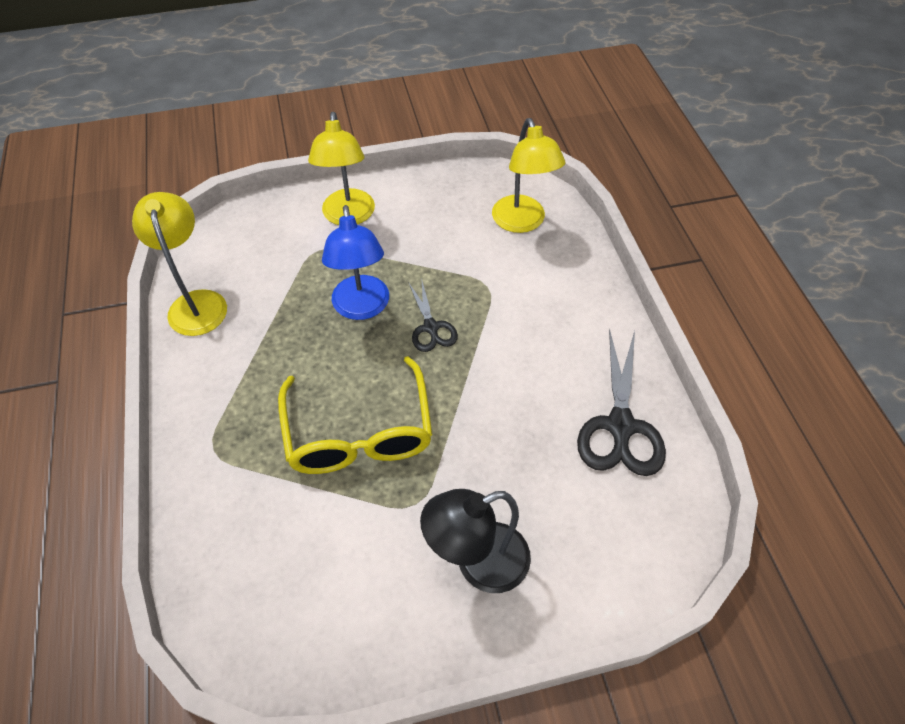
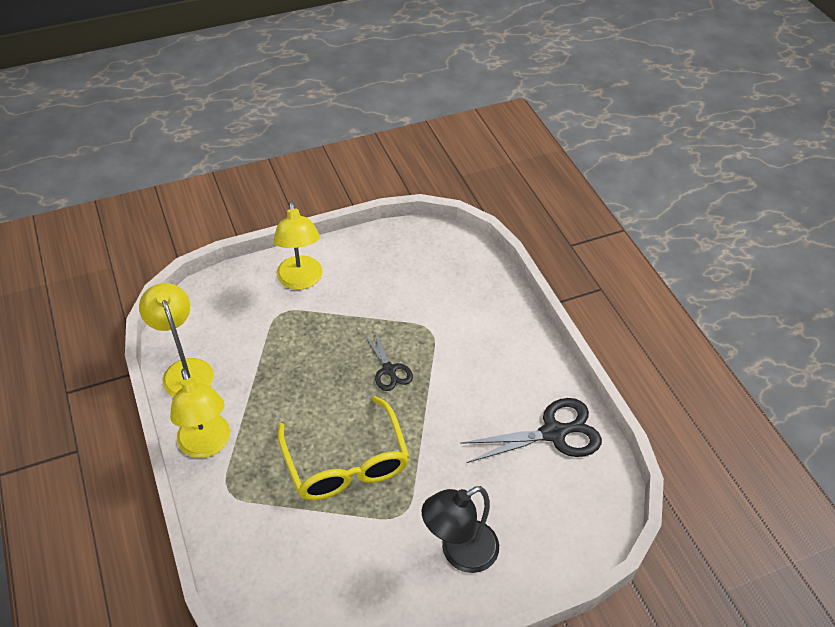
camera: 10 degrees left, 5 degrees down
blue lamp [322,205,389,320] -> none
yellow lamp [492,118,566,233] -> yellow lamp moved to [170,369,230,458]
black scissors [577,328,666,476] -> black scissors turned 105 degrees counterclockwise [460,398,602,463]

